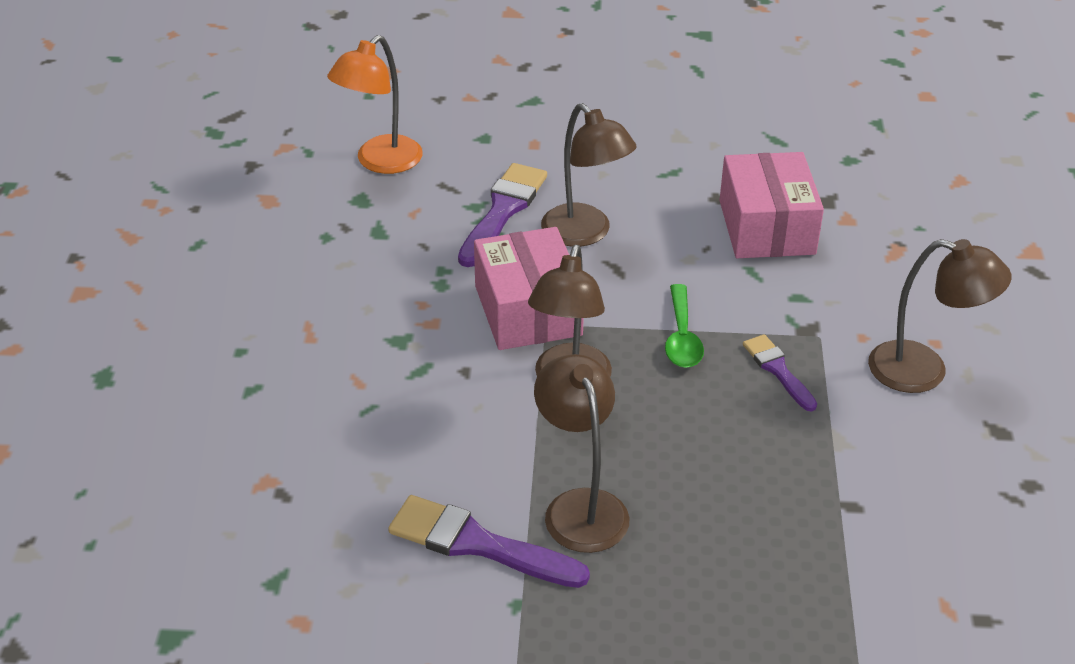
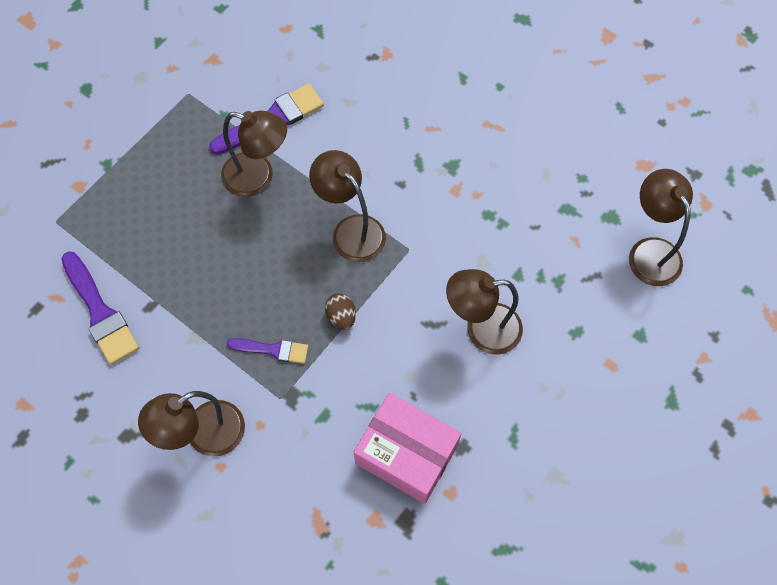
camera: 125 degrees right, 25 degrees up
orange lamp [327,35,423,174] -> brown lamp [629,169,693,286]
purple brush [458,163,547,267] -> purple brush moved to [61,251,139,365]
pink box [474,227,584,350] -> none
green spoon [665,284,704,368] -> brown egg [325,293,356,330]

